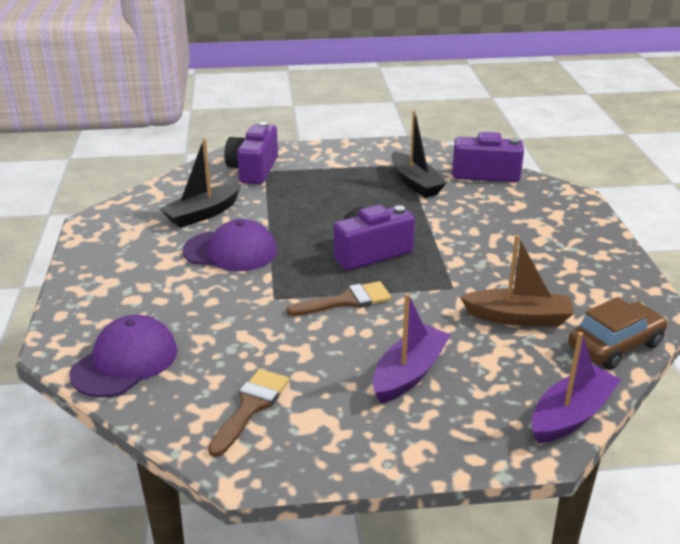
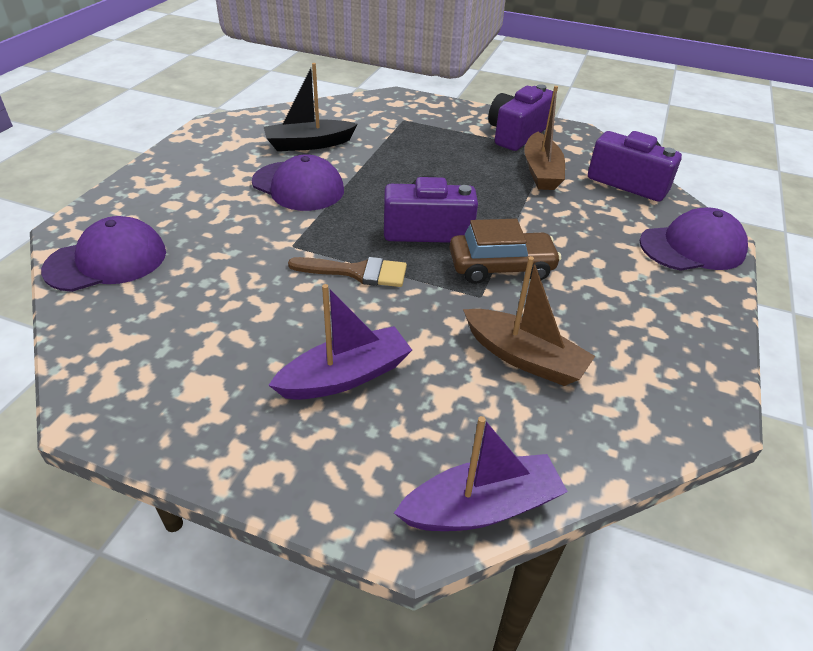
camera: 25 degrees right, 10 degrees up
brown brush [208,369,289,457] -> none
purple camera [224,122,278,185] -> purple camera moved to [488,84,553,151]
black boat [391,111,446,198] -> brown boat [525,86,565,190]
brown car [568,297,668,370] -> brown car moved to [450,219,561,284]
none -> purple cap [639,207,748,271]

